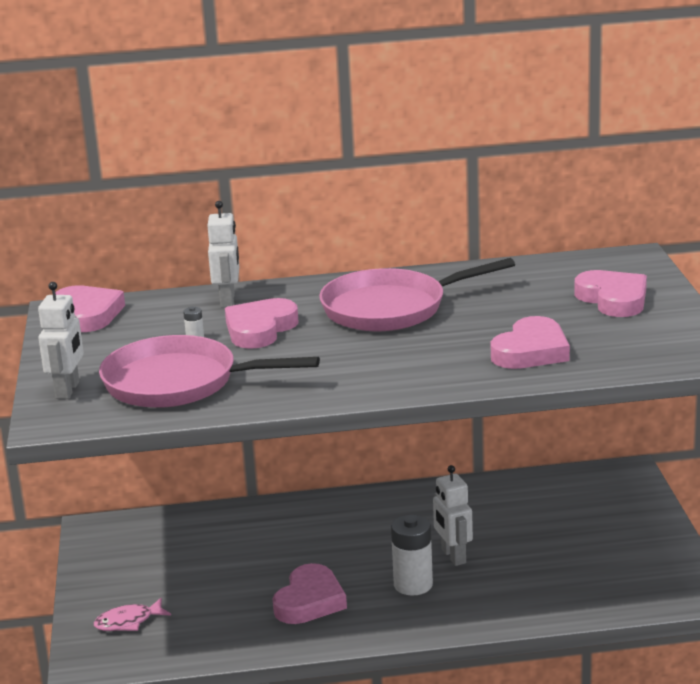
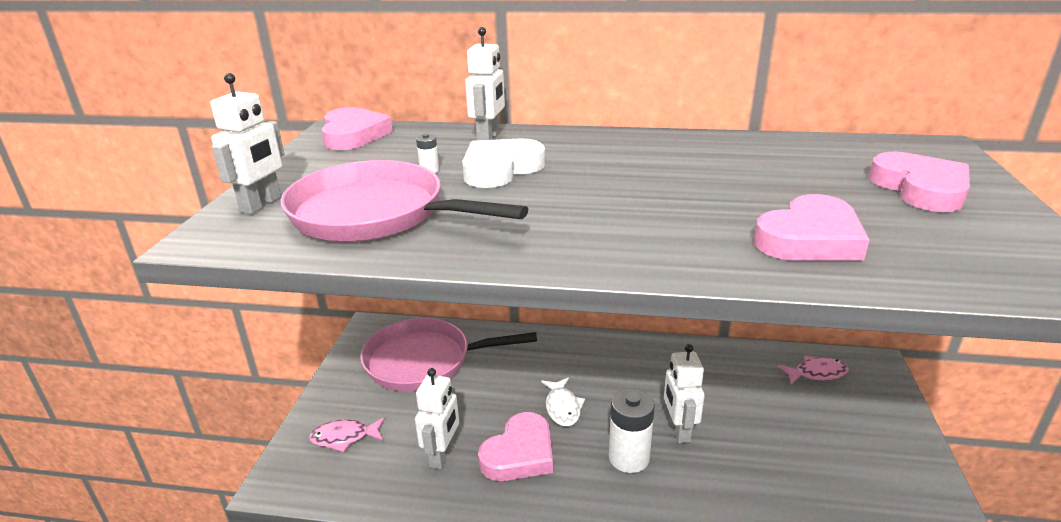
camera: 15 degrees right, 5 degrees up
pink heart [225,298,299,349] -> white heart [462,138,545,188]
pink pan [319,258,515,331] -> pink pan moved to [360,318,537,391]
none -> white robot [415,368,459,469]
none -> white fish [541,377,585,427]
none -> pink fish [778,356,849,384]

